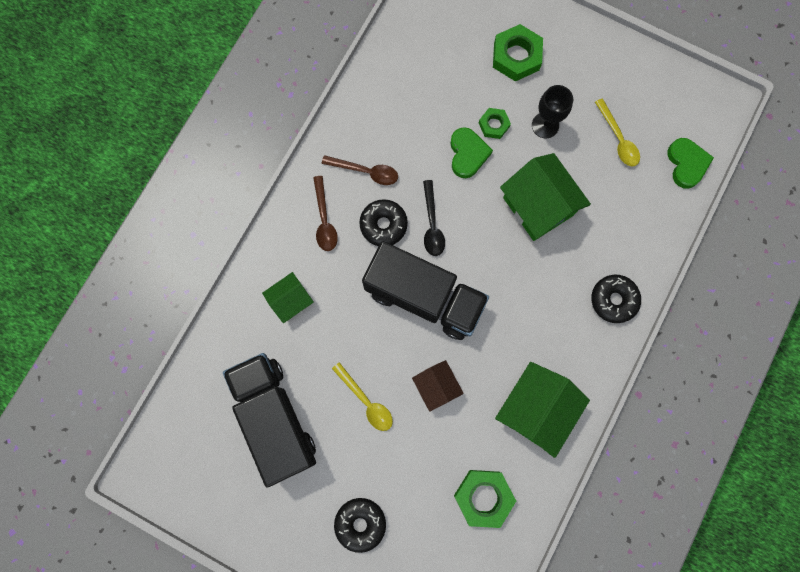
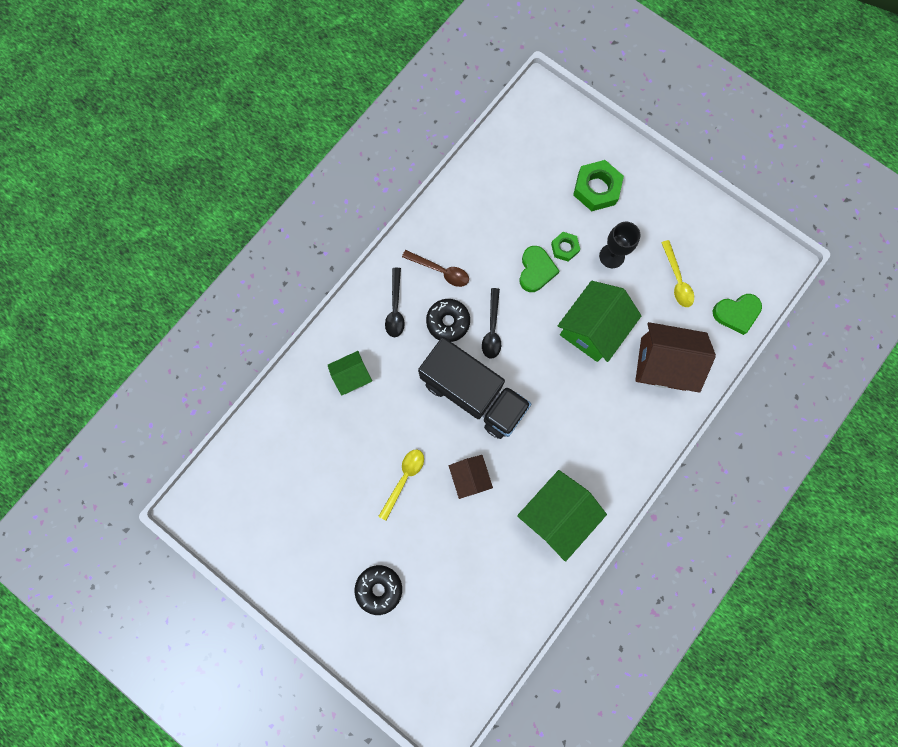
camera: 10 degrees right, 0 degrees up
black truck [223,353,316,487] -> none
brown spoon [313,176,338,251] -> black spoon [385,268,405,337]
yellow spoon [332,362,393,431] -> yellow spoon turned 120 degrees counterclockwise [378,450,424,521]
green nut [454,470,516,528] -> none
green house [500,153,591,241] -> green house turned 60 degrees clockwise [558,281,641,362]
black donut [591,275,641,323] -> none
green heart [667,138,714,189] -> green heart turned 75 degrees clockwise [713,294,762,335]
none -> brown house [635,322,716,393]

